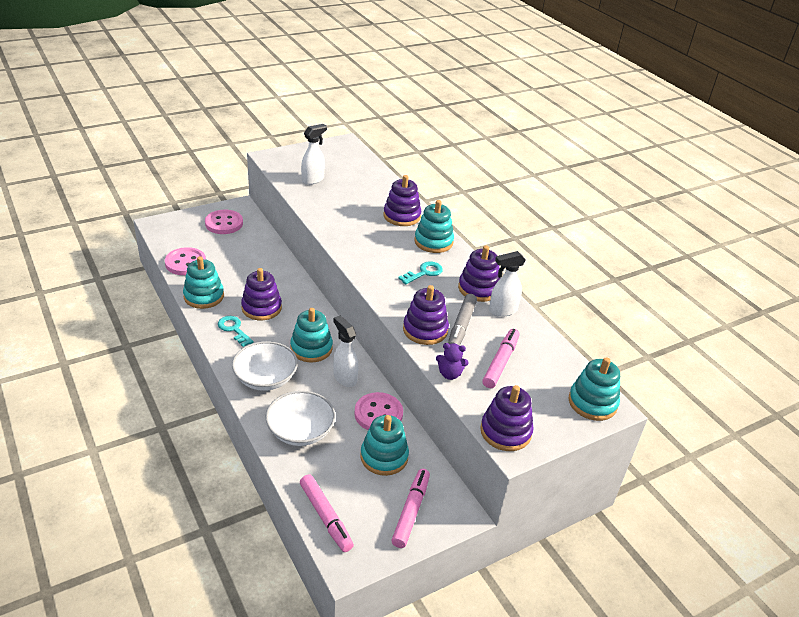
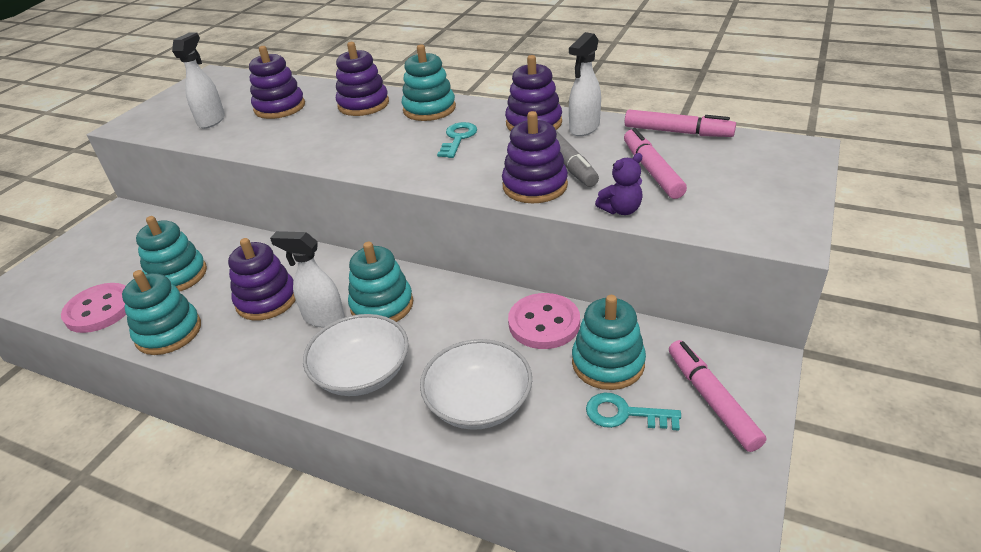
camera: 30 degrees left, 0 degrees up
pink button [205,210,243,234] -> none
turquoise key [218,316,254,347] -> turquoise key moved to [586,393,681,431]
pink marker [300,474,354,552] -> pink marker moved to [625,109,736,137]
white spray bottle [333,316,358,387] -> white spray bottle moved to [270,231,345,327]
purple stacking toy [480,385,534,451] -> purple stacking toy moved to [249,46,305,119]
turquoise stacking toy [569,357,620,421] -> turquoise stacking toy moved to [136,216,207,292]

